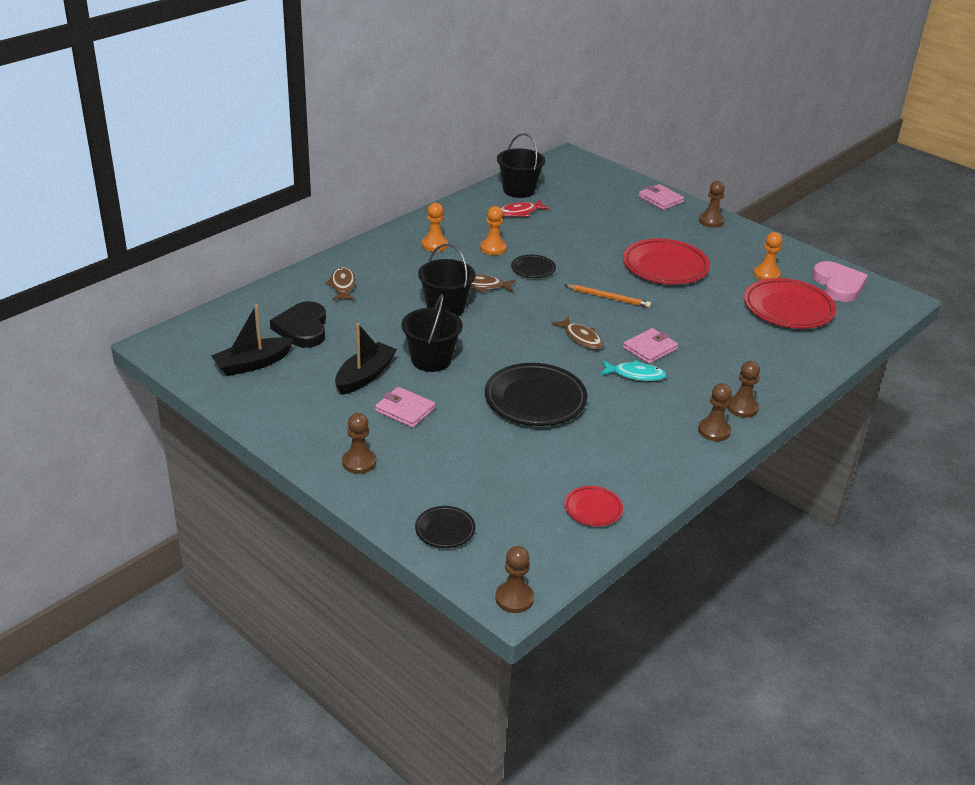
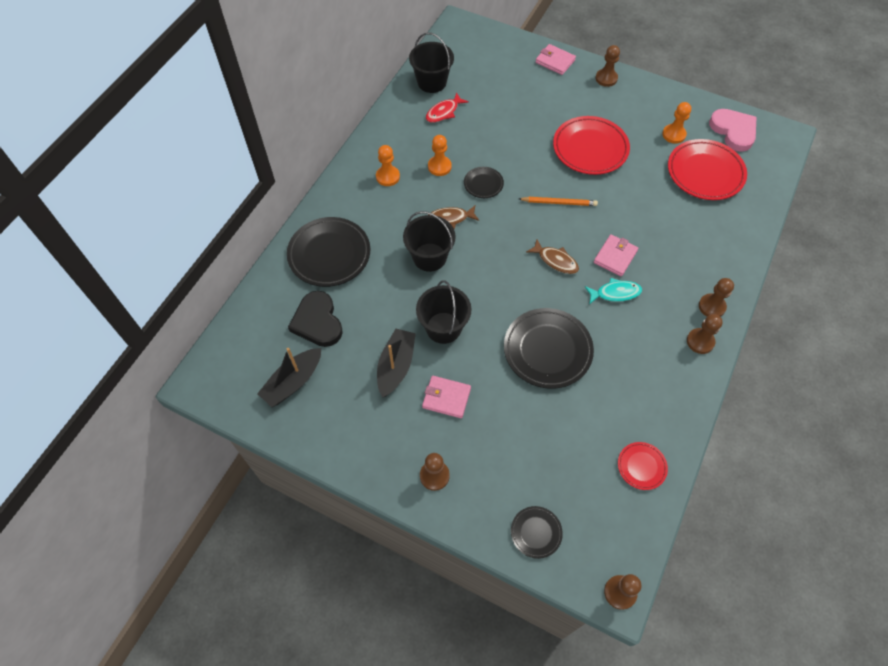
camera: 15 degrees left, 25 degrees up
brown fish [325,267,356,300] -> black plate [287,217,370,287]

